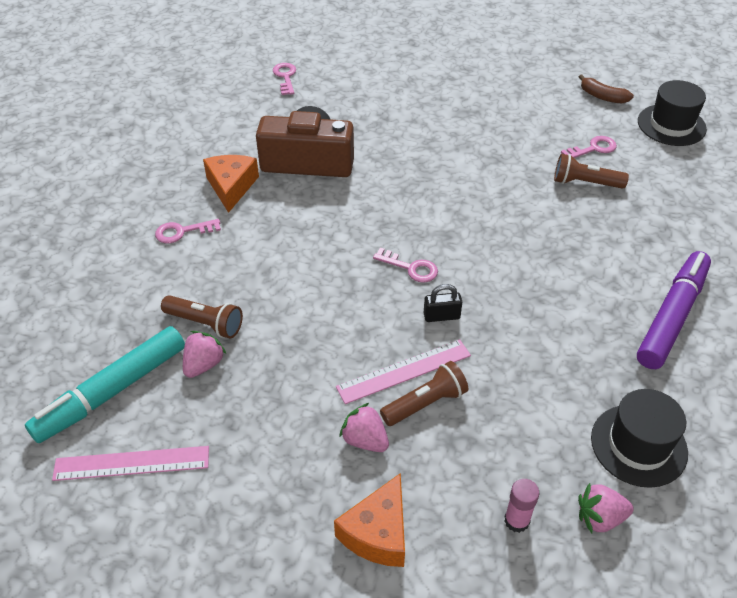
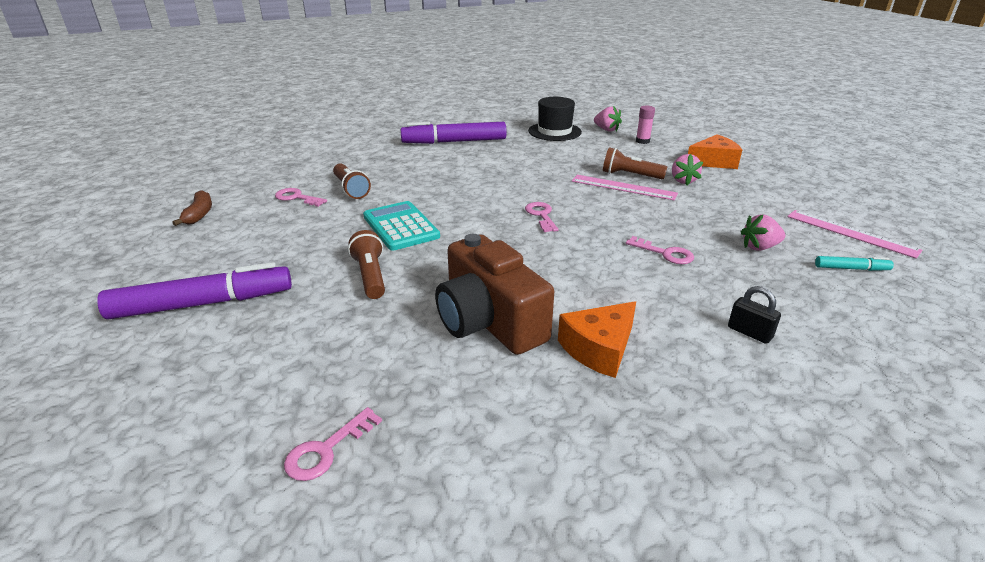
camera: 130 degrees left, 15 degrees down
turquoise marker [25,326,185,443] -> turquoise marker [815,256,894,271], size x0.45
pink key [155,219,221,243] -> pink key moved to [626,236,694,264]
brown flashlight [161,295,243,339] -> brown flashlight moved to [348,230,385,299]
black padlock [424,284,462,322] -> black padlock moved to [728,286,781,344]
black hat [638,80,707,146] -> none
none -> purple marker [97,262,292,319]
none -> turquoise calculator [363,201,440,251]

